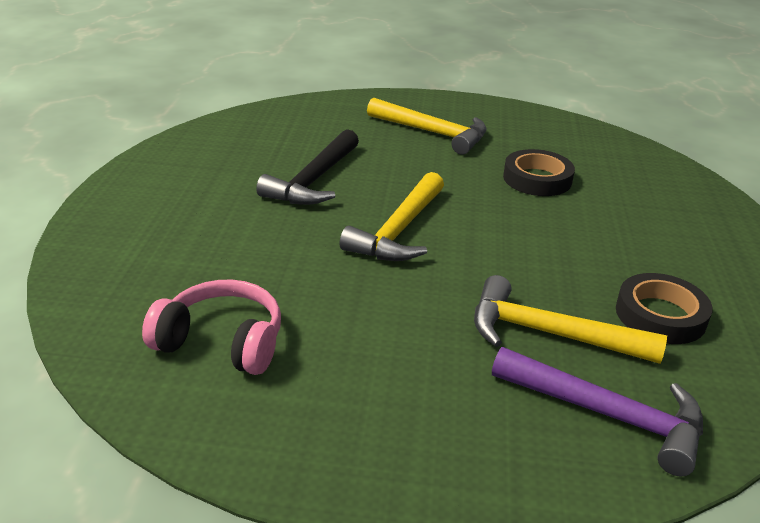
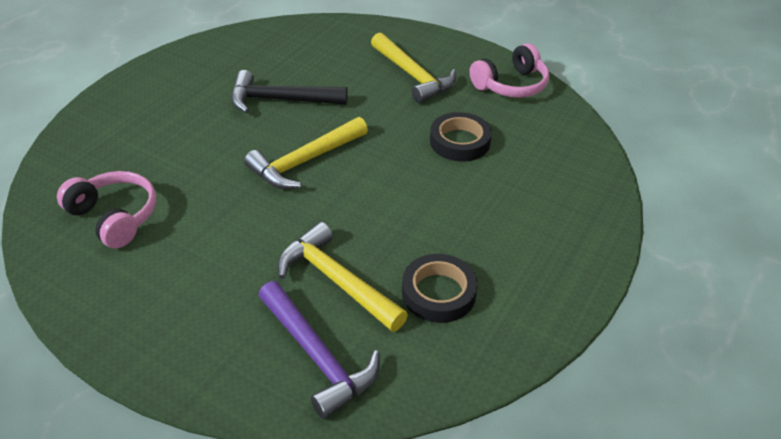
camera: 25 degrees right, 10 degrees up
black hammer [256,129,359,205] -> black hammer turned 45 degrees clockwise [231,70,348,113]
none -> pink headphones [470,43,549,98]

